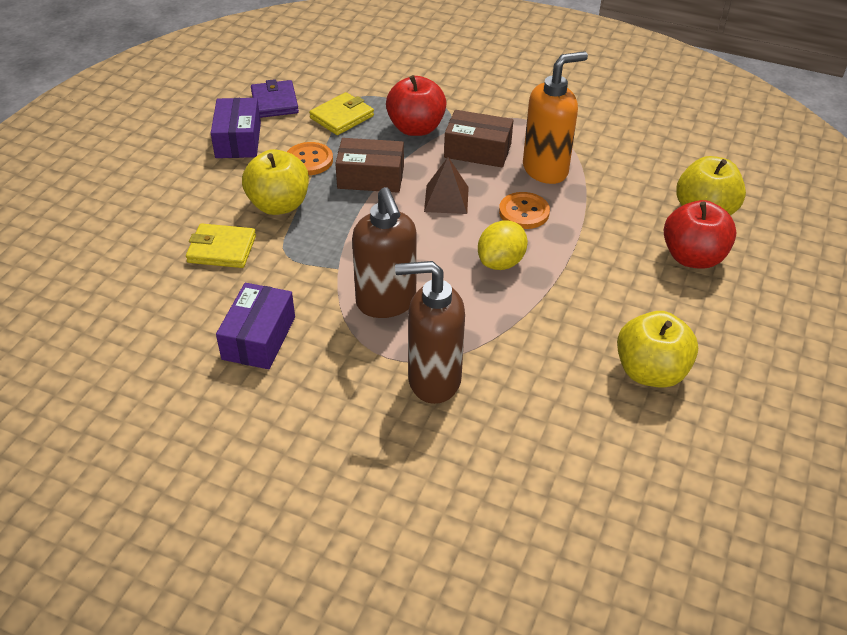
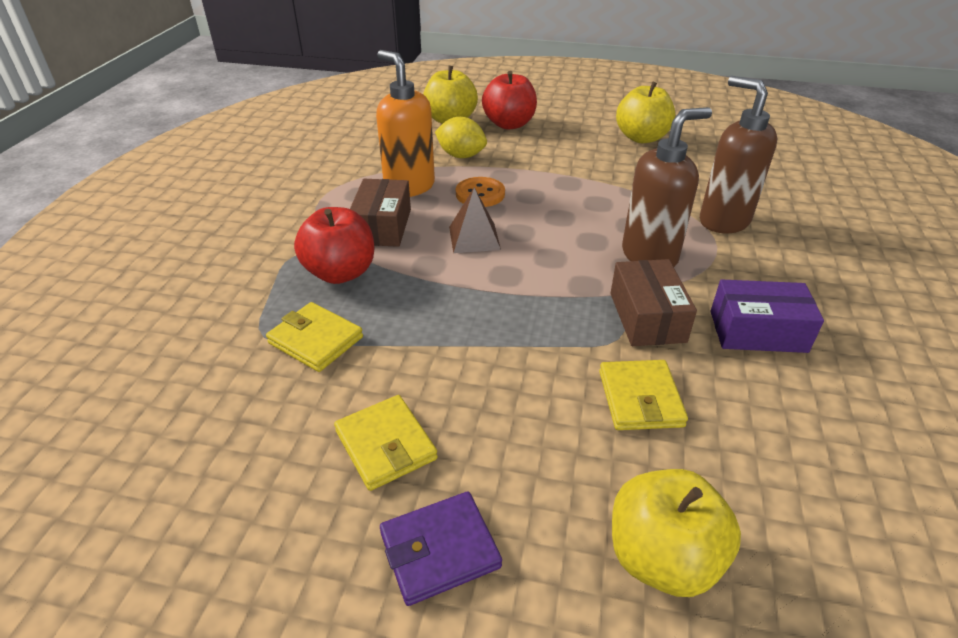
camera: 100 degrees left, 5 degrees down
purple box [211,98,261,158] -> yellow wallet [334,395,438,491]
yellow apple [242,149,309,215] -> yellow apple moved to [612,469,741,597]
purple wallet [251,79,299,118] -> purple wallet moved to [380,492,502,606]
orange button [287,142,333,175] -> none
brown box [335,138,404,193] -> brown box moved to [610,259,697,346]
brown soap dispenser [395,261,465,404] -> brown soap dispenser turned 150 degrees clockwise [700,76,778,233]
yellow lemon [478,220,528,270] -> yellow lemon moved to [435,117,487,158]

